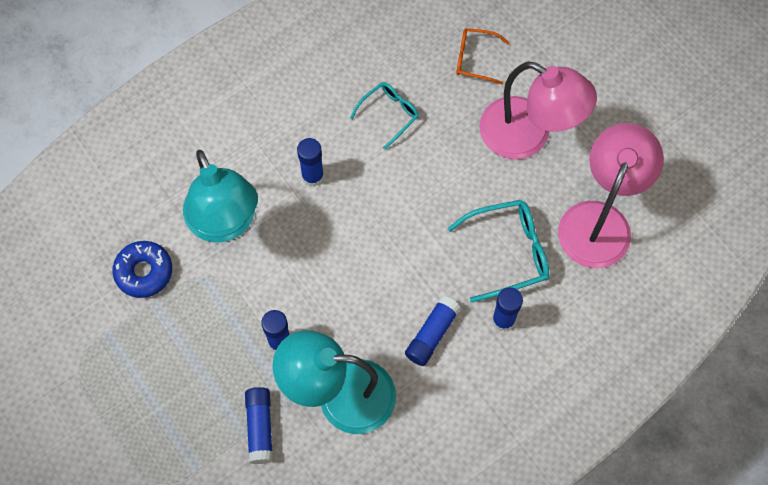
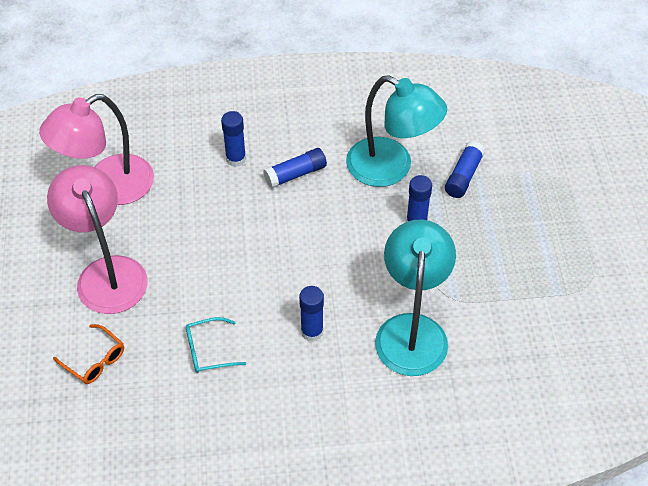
camera: 150 degrees left, 15 degrees down
blue donut [113,241,172,298] -> none
turquoise glasses [447,200,549,303] -> none

